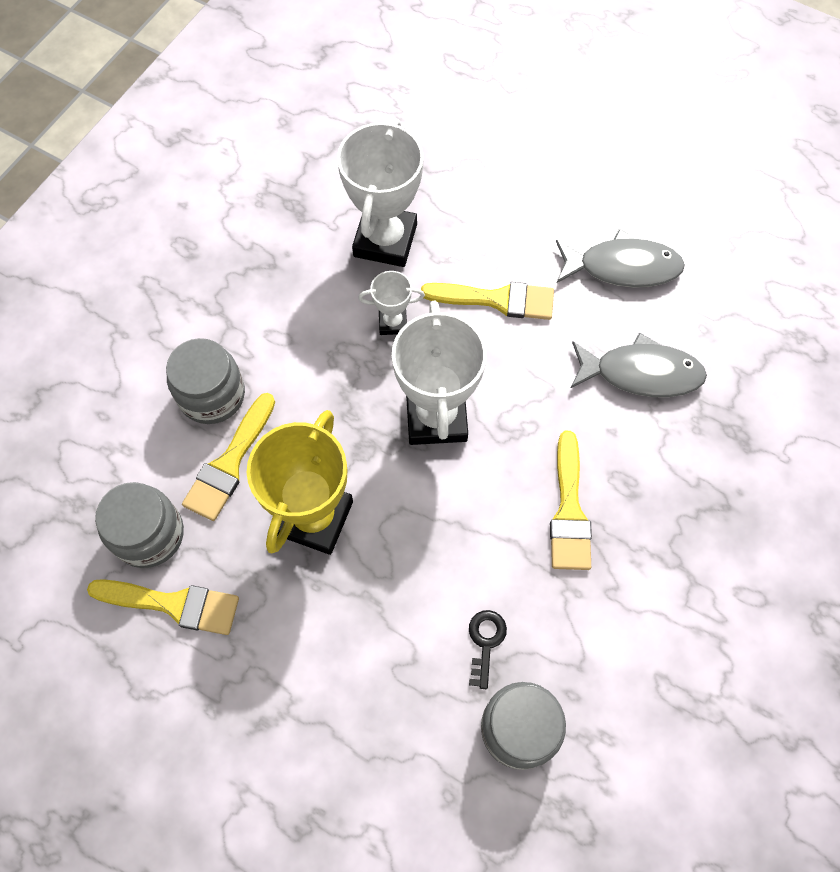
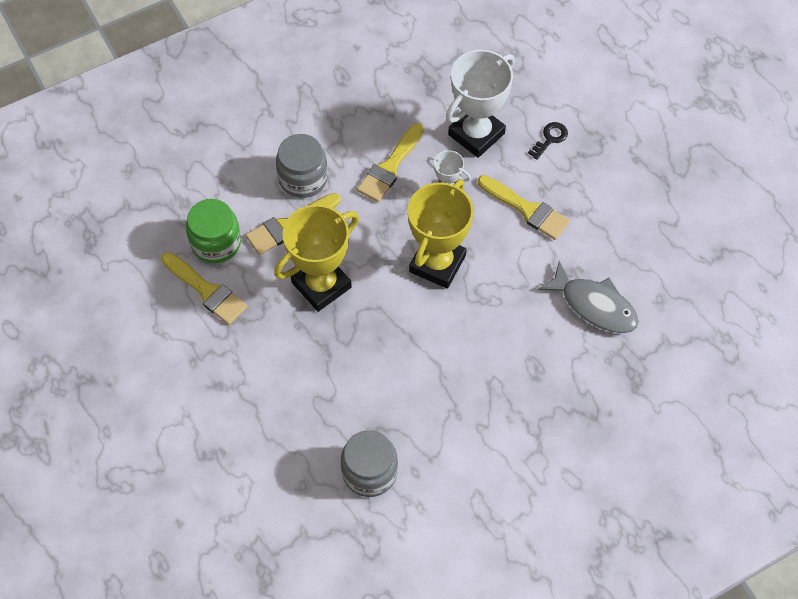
camera: 30 degrees right, 5 degrees down
grey jar [95,482,184,568] -> green jar [186,199,241,264]
white trophy [392,301,487,445] -> yellow trophy [408,179,474,289]
black key [469,610,507,689] -> black key moved to [528,122,568,160]
yellow brush [550,431,592,570] -> yellow brush moved to [357,123,424,202]
grey fish [556,229,685,288] -> none

